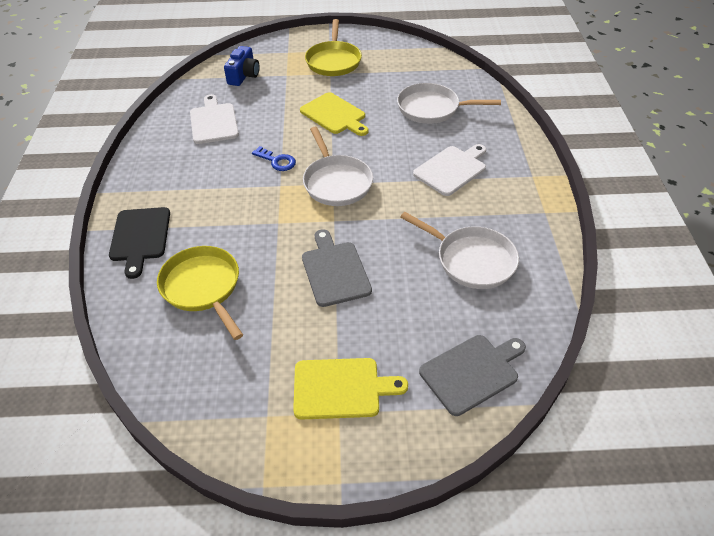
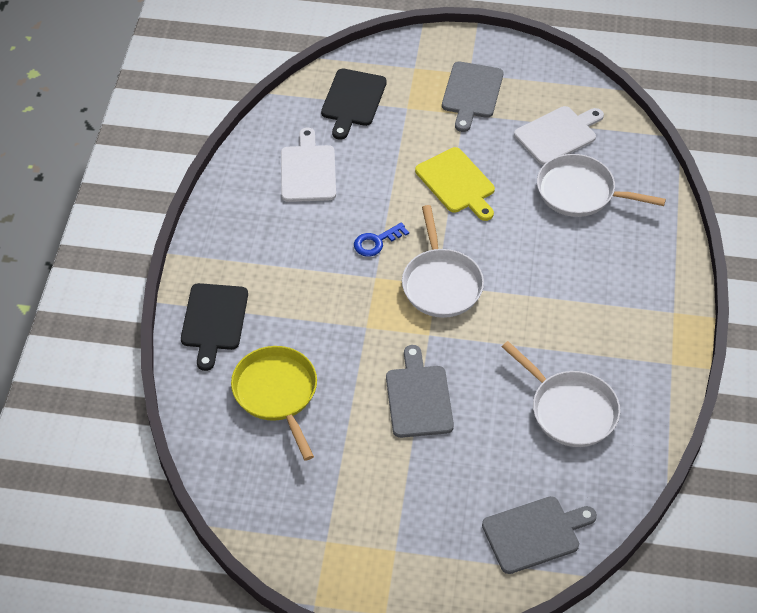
camera: 10 degrees right, 5 degrees up
blue camera [224,46,259,86] -> black cutting board [321,69,387,140]
blue key [252,146,296,171] -> blue key turned 105 degrees clockwise [354,222,409,257]
yellow cutting board [293,358,408,419] -> none
yellow pan [305,19,362,76] -> grey cutting board [442,62,503,132]
white cutting board [413,144,486,196] -> white cutting board moved to [514,106,604,165]

